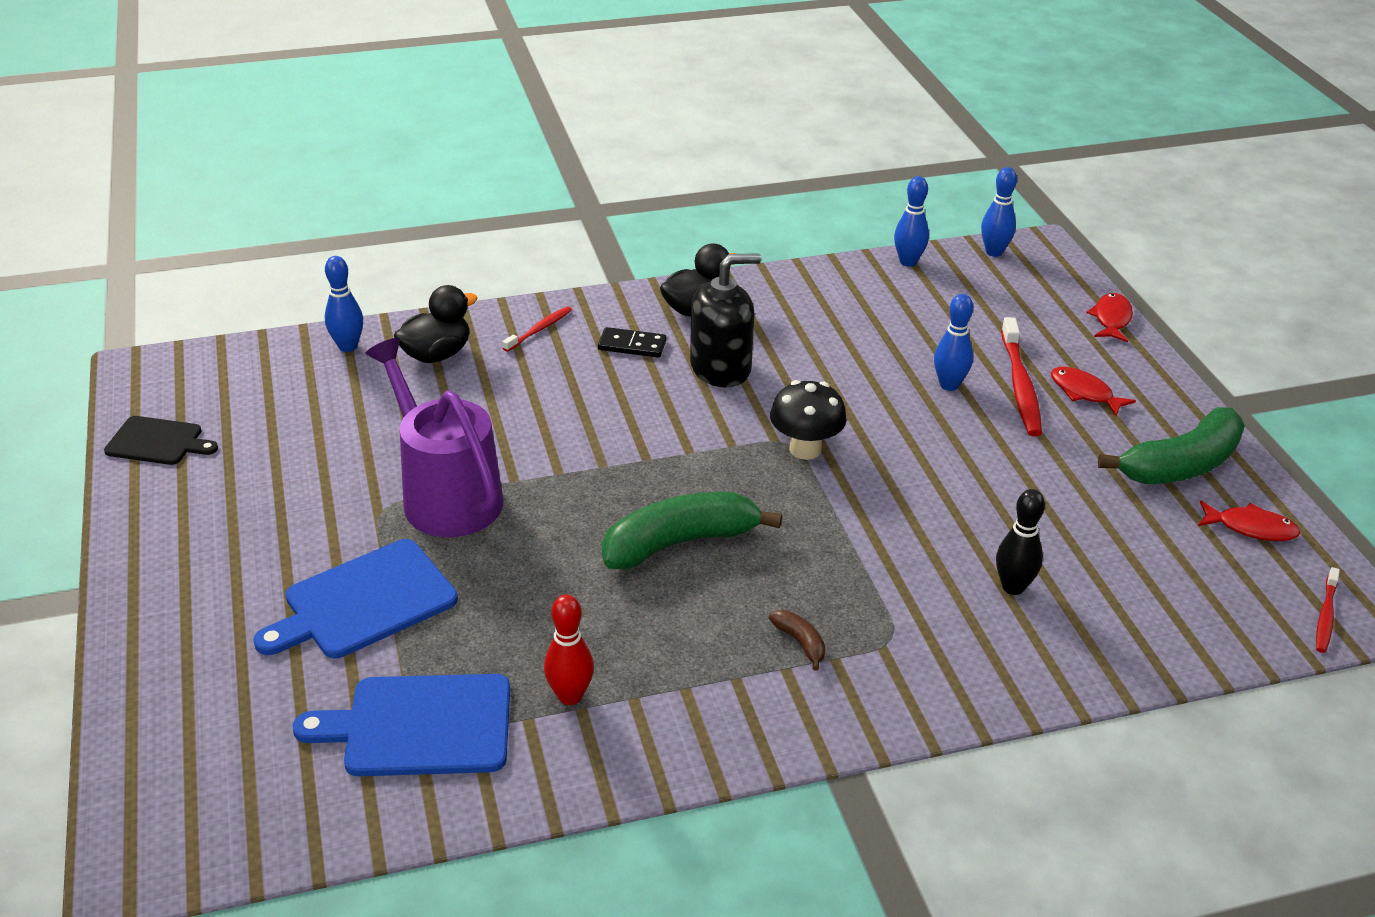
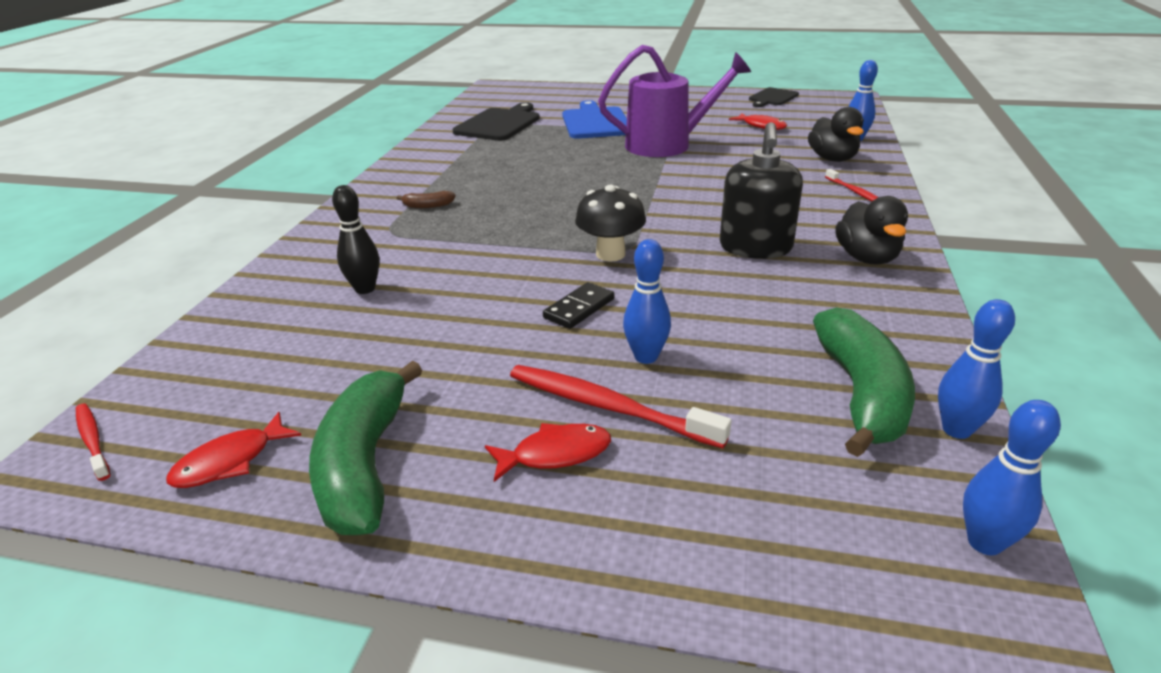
camera: 120 degrees right, 5 degrees down
blue cutting board [293,674,510,776] -> black cutting board [453,102,540,141]
red bowling pin [544,595,594,705] -> none
black domino [598,327,667,358] -> black domino moved to [543,282,614,329]
green banana [602,492,782,569] -> green banana moved to [813,307,915,457]
red fish [1086,293,1133,342] -> red fish moved to [729,113,787,130]

